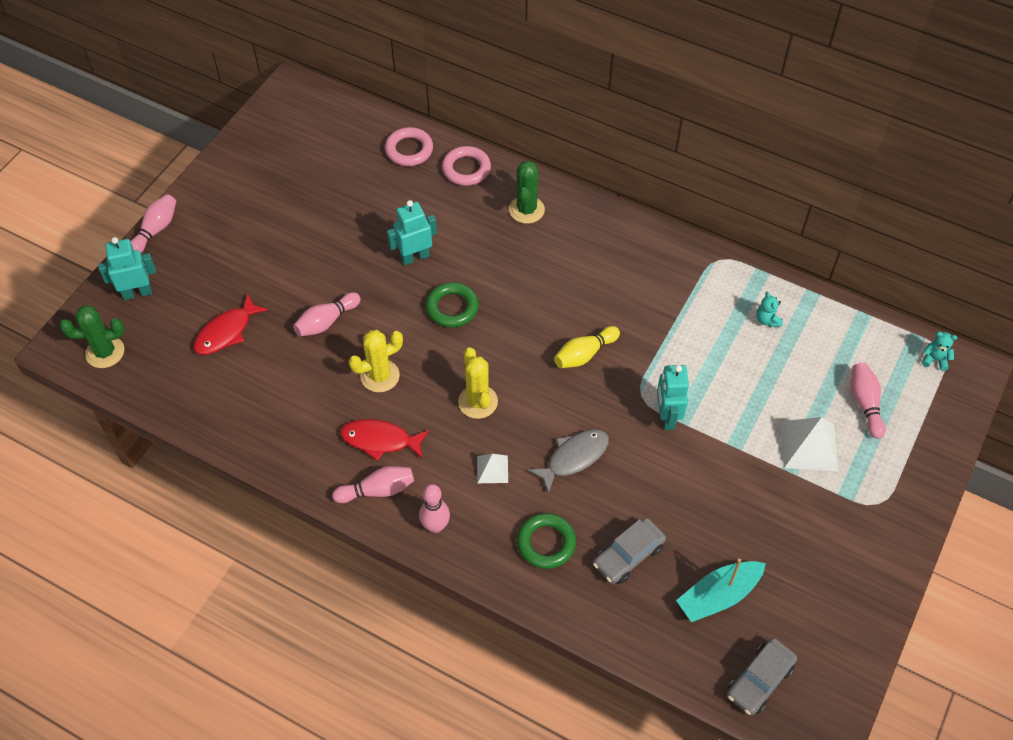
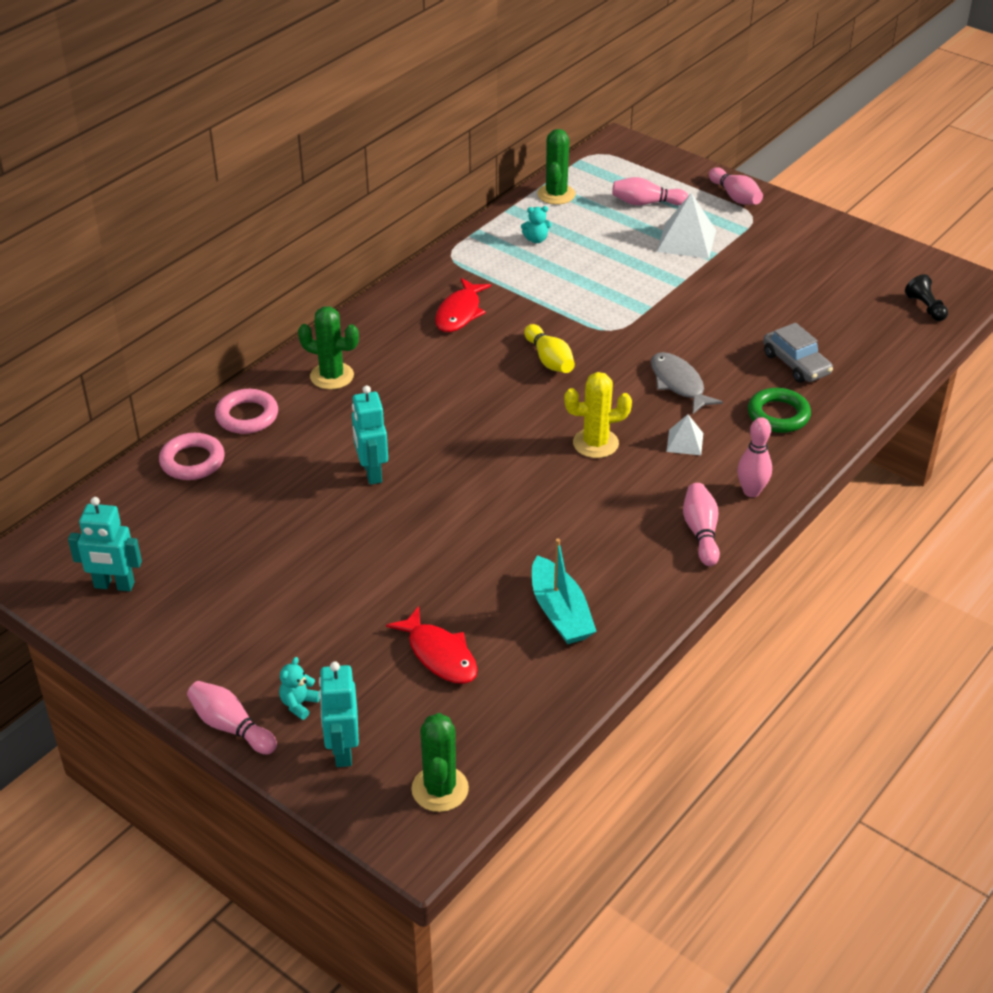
camera: 80 degrees left, 15 degrees down
pink bowling pin [293,292,361,337] -> pink bowling pin moved to [709,167,763,205]
red fish [340,419,429,461] -> red fish moved to [435,278,491,332]
yellow cactus [349,330,403,392] -> none
green ring [426,282,479,328] -> none
turquoise robot [657,365,689,430] -> turquoise robot moved to [68,497,142,591]
turquoise boat [676,559,766,622] -> turquoise boat moved to [532,538,597,644]
grey car [727,638,797,716] -> black pawn [905,274,948,321]
turquoise teddy bear [922,332,957,371] -> turquoise teddy bear moved to [279,657,320,720]
none -> green cactus [538,129,575,205]

